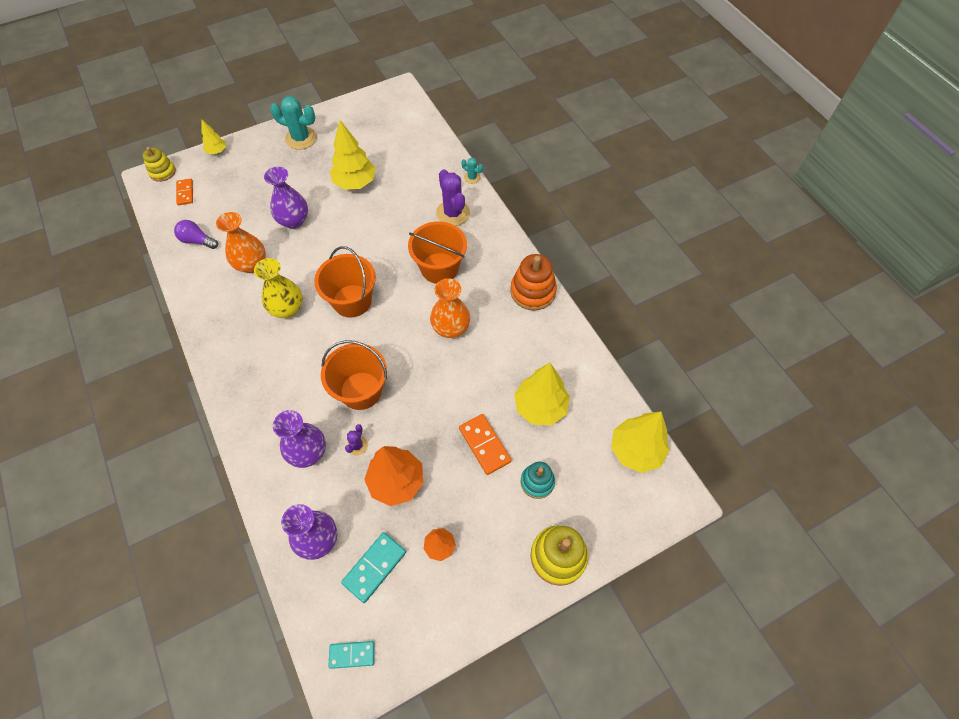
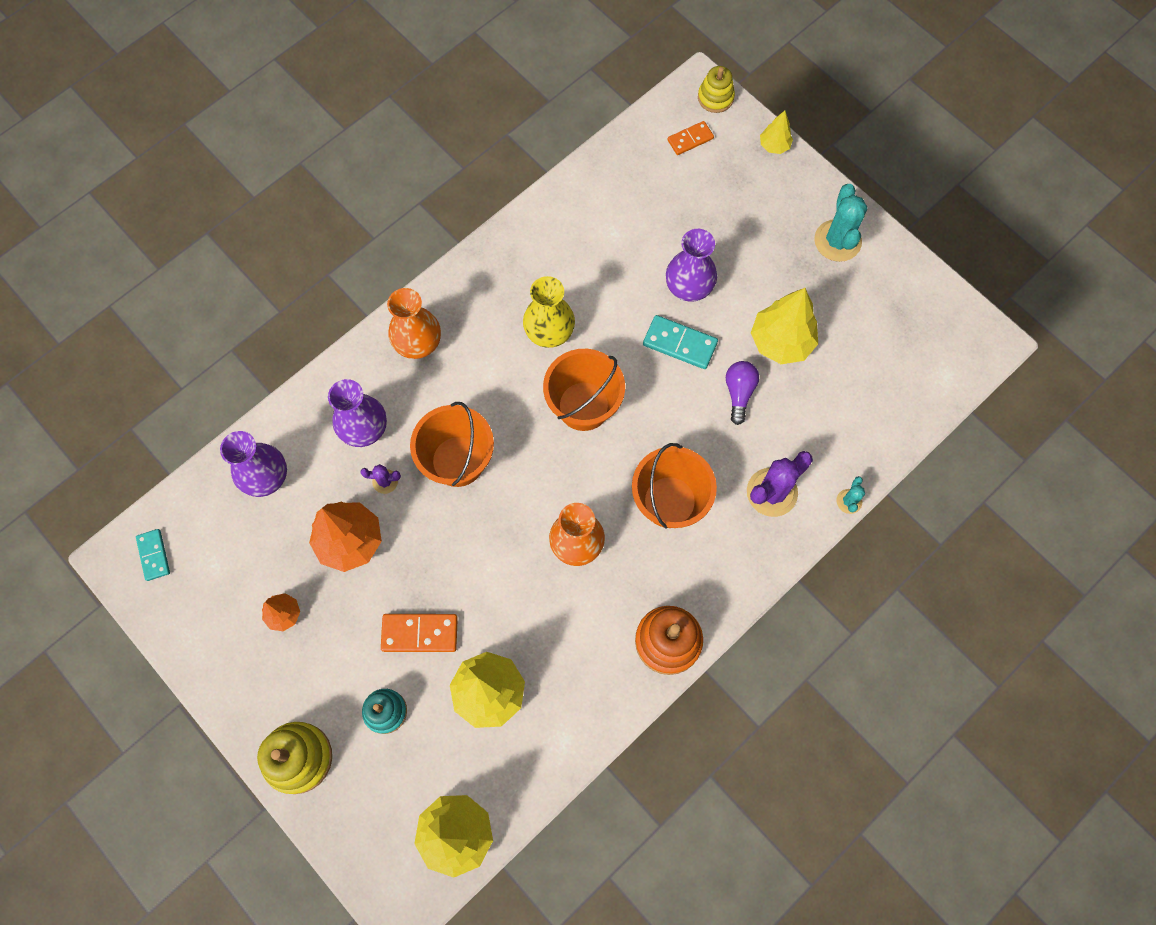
camera: 75 degrees right, 10 degrees up
purple light bulb [174,220,218,249] -> purple light bulb moved to [726,361,759,425]
orange vase [216,212,266,273] -> orange vase moved to [387,288,441,359]
turquoise domino [341,532,406,603] -> turquoise domino moved to [643,315,718,369]
orange domino [459,414,511,475] -> orange domino turned 45 degrees clockwise [381,614,458,652]

